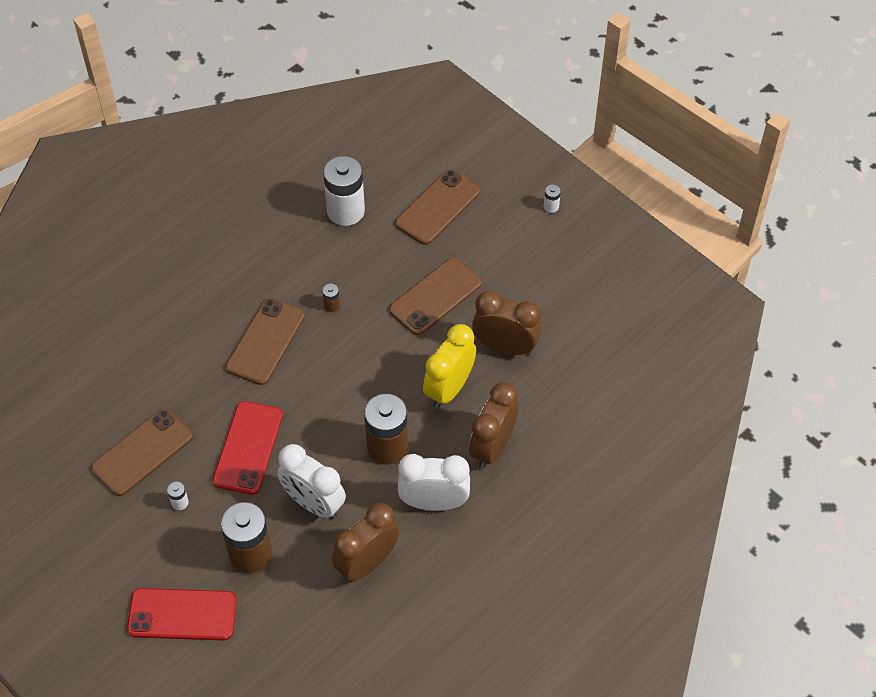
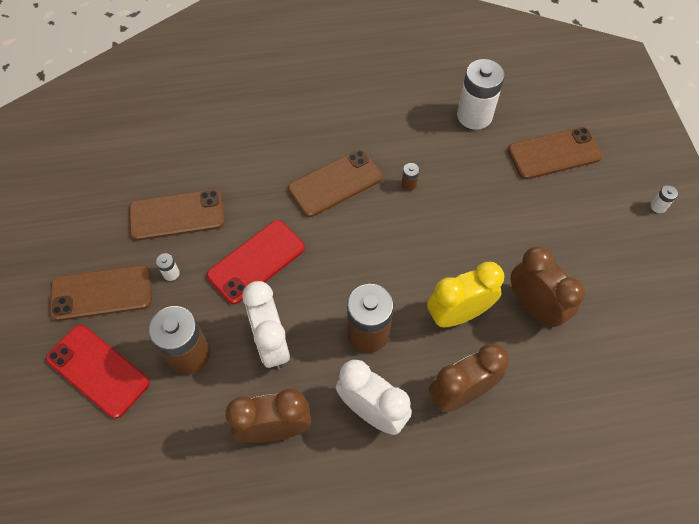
camera: 35 degrees right, 5 degrees up
brown phone [389,257,482,335] -> brown phone moved to [50,265,152,321]

